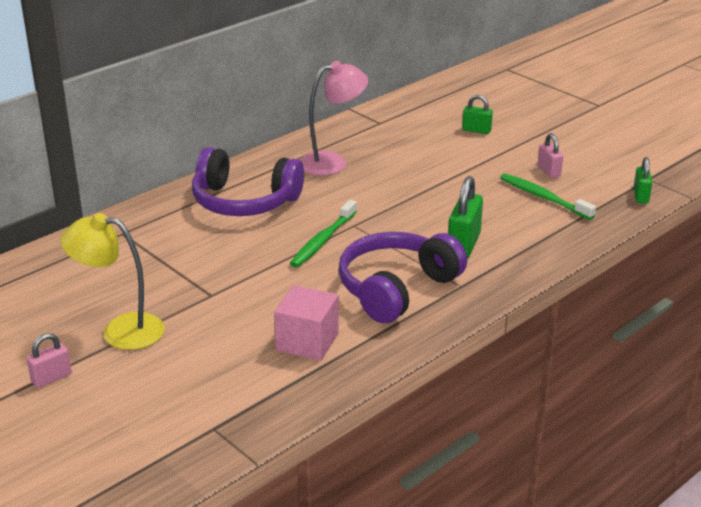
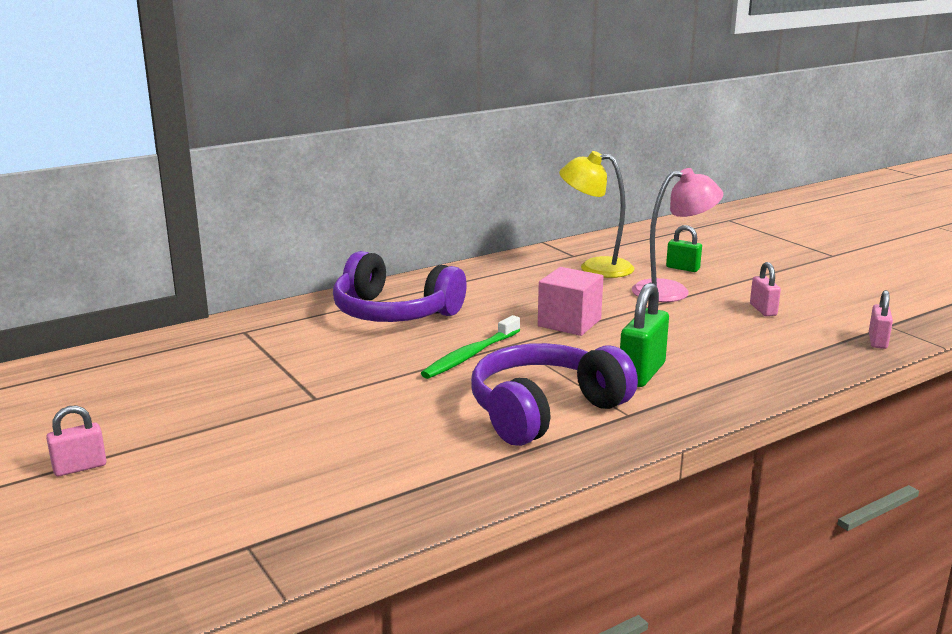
camera: 10 degrees right, 10 degrees down
yellow lamp [61,213,165,350] -> yellow lamp moved to [559,151,634,278]
pink cube [274,285,339,361] -> pink cube moved to [538,267,603,336]
pink lamp [300,61,368,176] -> pink lamp moved to [632,168,723,302]
green toothbrush [500,173,596,220] -> none
green padlock [634,157,652,203] -> pink padlock [869,290,893,349]

